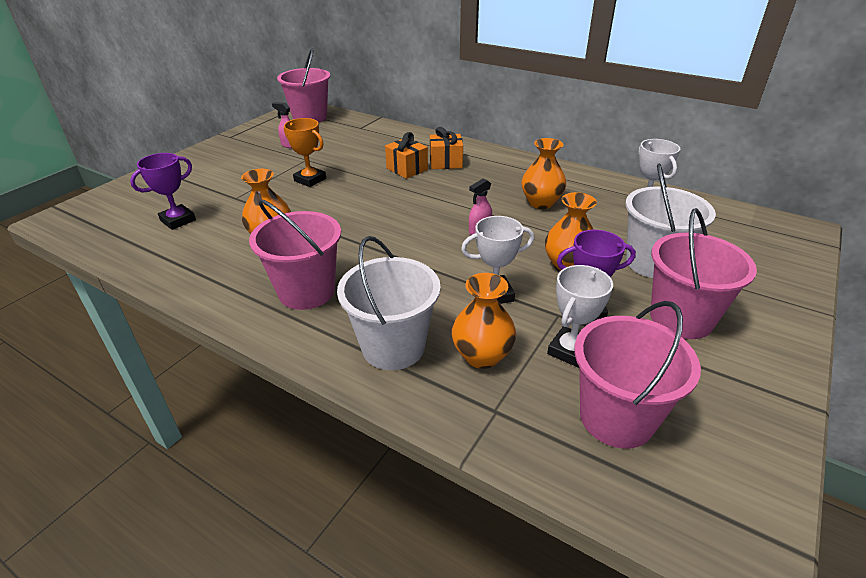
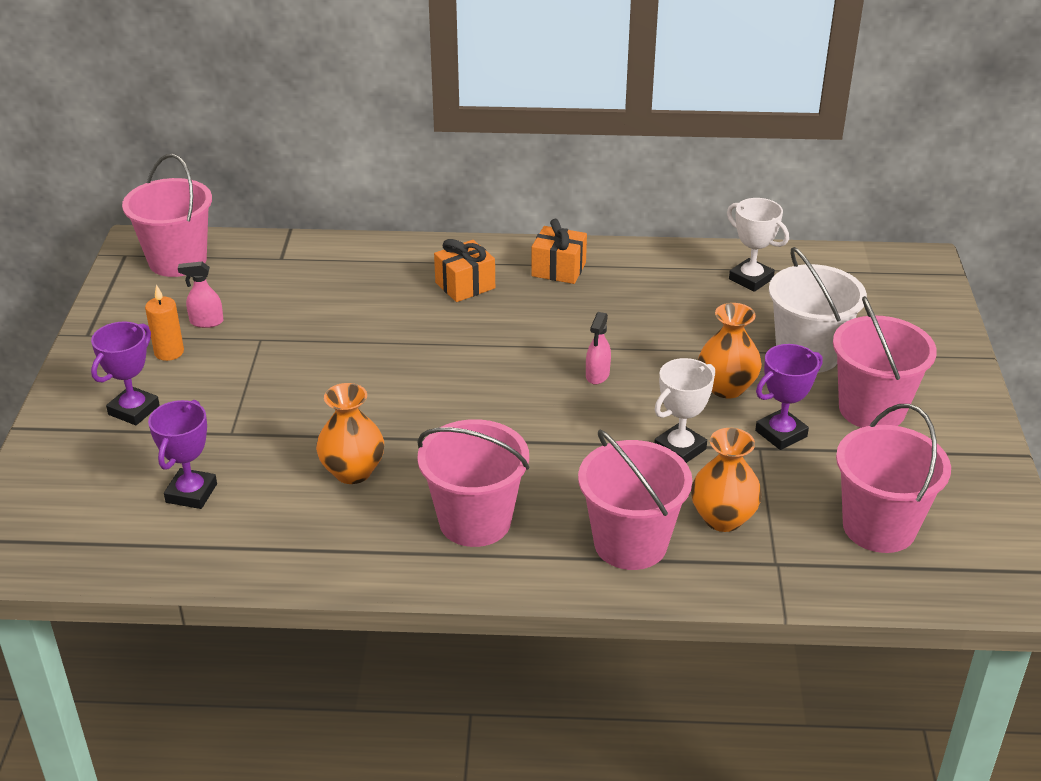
camera: 30 degrees left, 0 degrees up
orange trophy [284,118,326,187] -> none
white bucket [337,236,441,370] -> pink bucket [578,430,692,570]
orange gift [385,132,428,179] -> orange gift moved to [531,219,587,284]
orange vase [521,138,566,209] -> none
white trophy [547,265,613,368] -> none
none -> purple trophy [91,322,160,425]
none -> orange candle [145,285,184,361]

